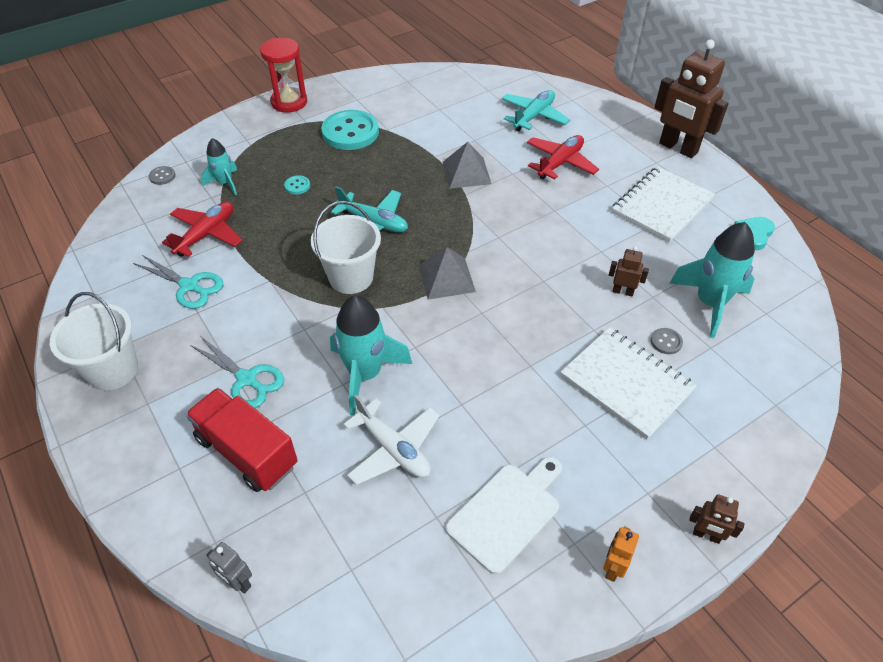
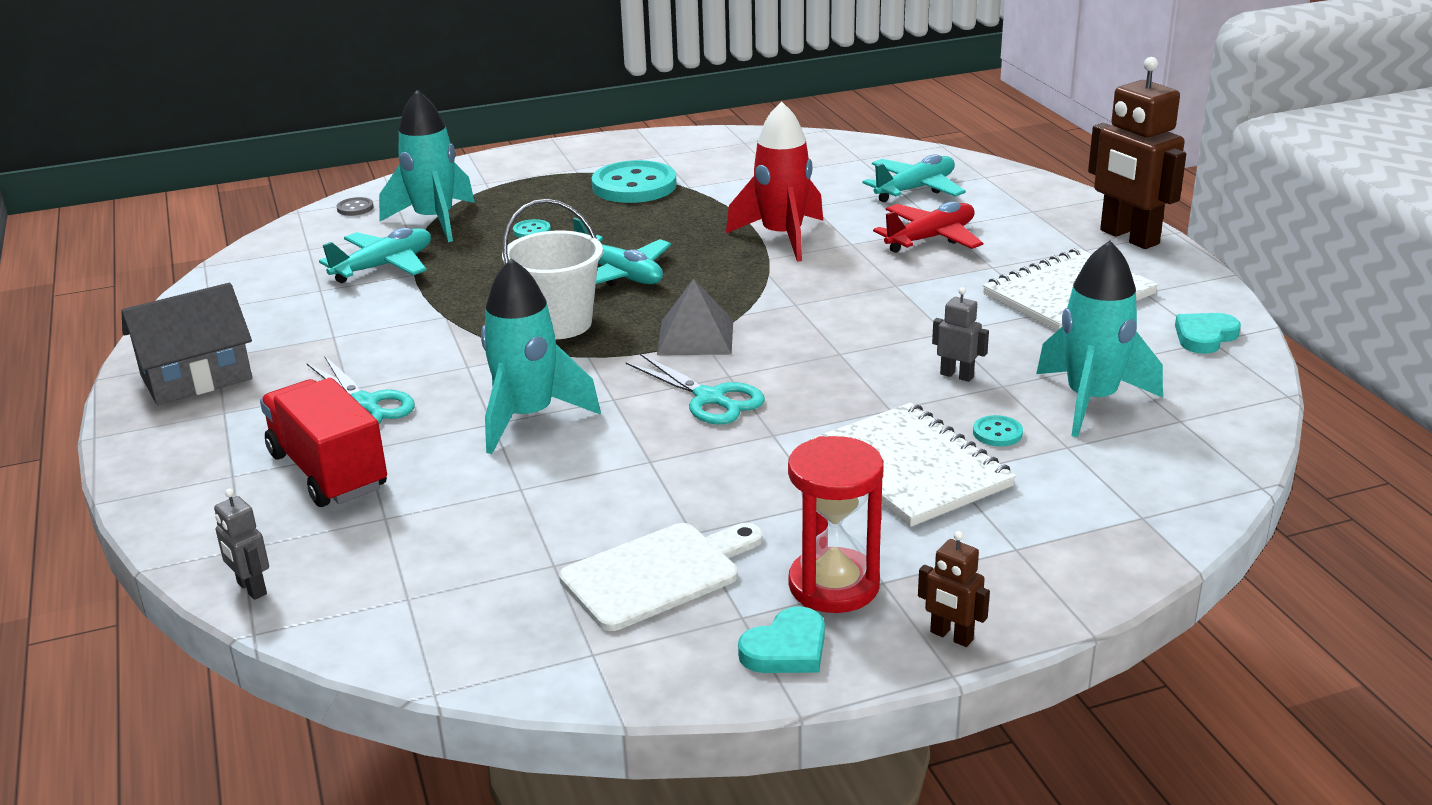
camera: 15 degrees right, 20 degrees down
white bucket [50,292,138,391] -> grey house [121,283,252,405]
turquoise scissors [133,255,224,309] -> turquoise scissors moved to [626,354,765,425]
red plane [162,202,243,257] -> turquoise plane [319,228,431,283]
turquoise rocket [201,138,238,195] -> turquoise rocket [379,90,475,242], size x1.74
red hourglass [260,38,307,113] -> red hourglass moved to [788,436,884,613]
white plane [343,395,440,485] -> none
grey pyramid [443,142,491,189] -> red rocket [726,101,823,262]
orange robot [603,526,639,582] -> turquoise heart [738,606,825,673]
brown robot [609,246,649,296] -> grey robot [932,287,989,382]
grey button [651,328,683,354] -> turquoise button [973,415,1023,447]

